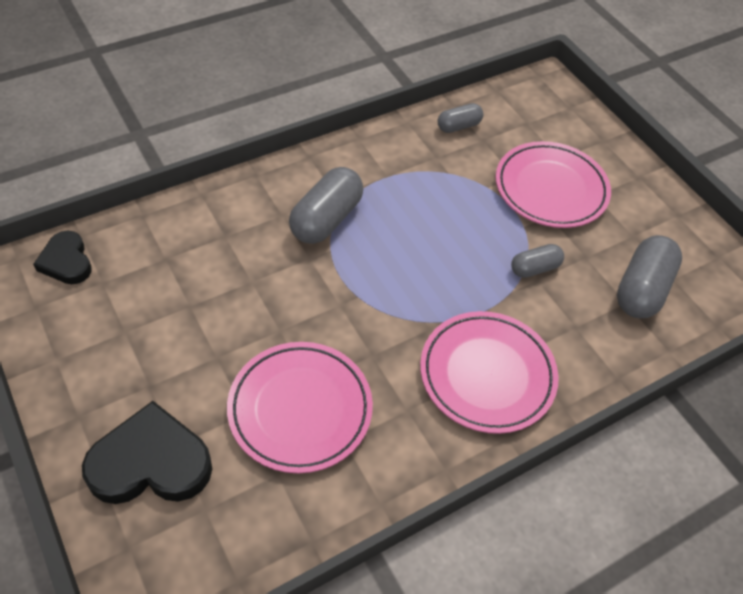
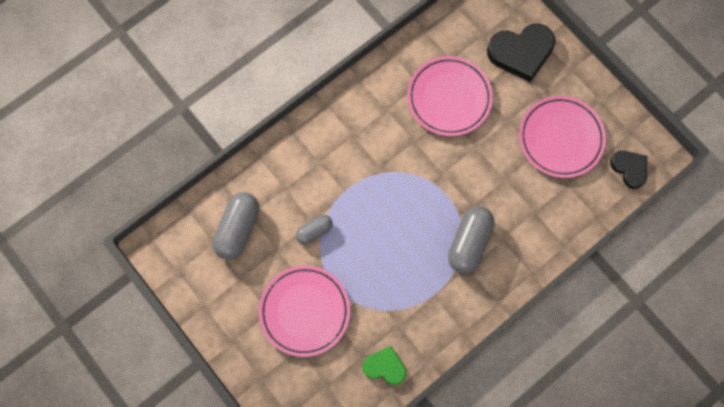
camera: 175 degrees right, 20 degrees up
pink plate [420,311,559,434] -> pink plate moved to [519,96,606,178]
grey capsule [438,103,483,133] -> green heart [363,346,406,385]

